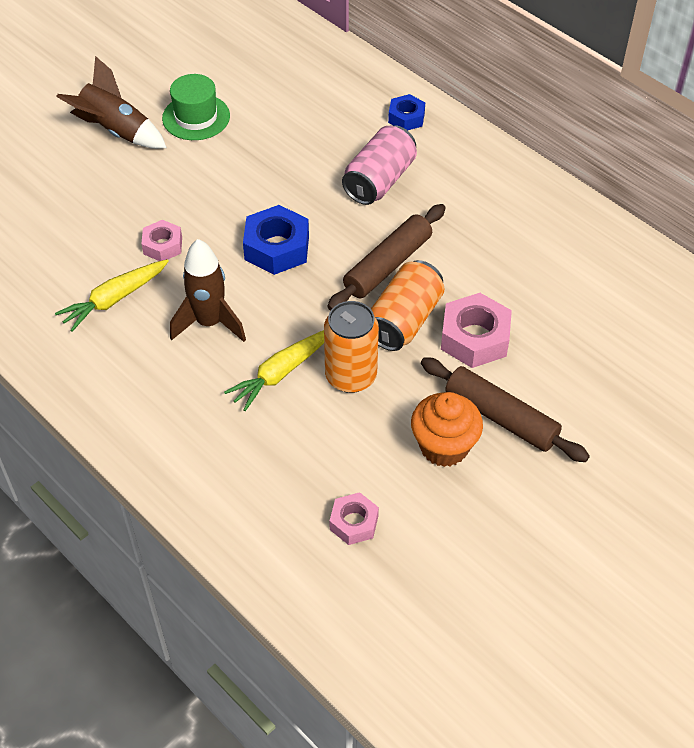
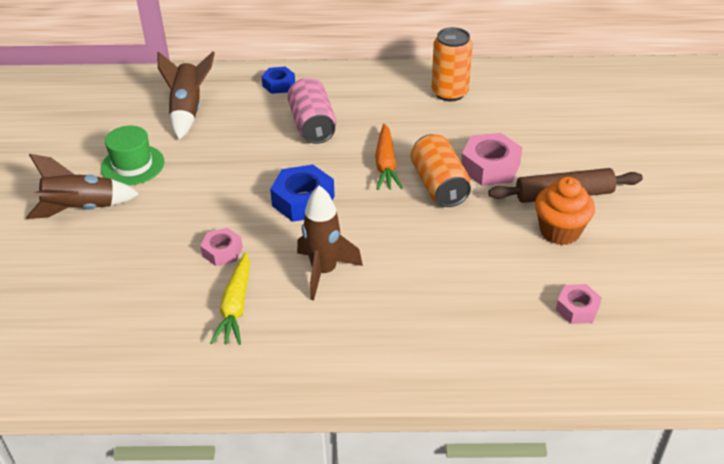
camera: 45 degrees left, 10 degrees down
yellow carrot [224,330,324,411] -> none
orange can [324,301,379,393] -> orange can moved to [432,27,472,101]
brown rolling pin [327,204,446,311] -> orange carrot [375,124,403,190]
none -> brown rocket [157,51,215,140]

